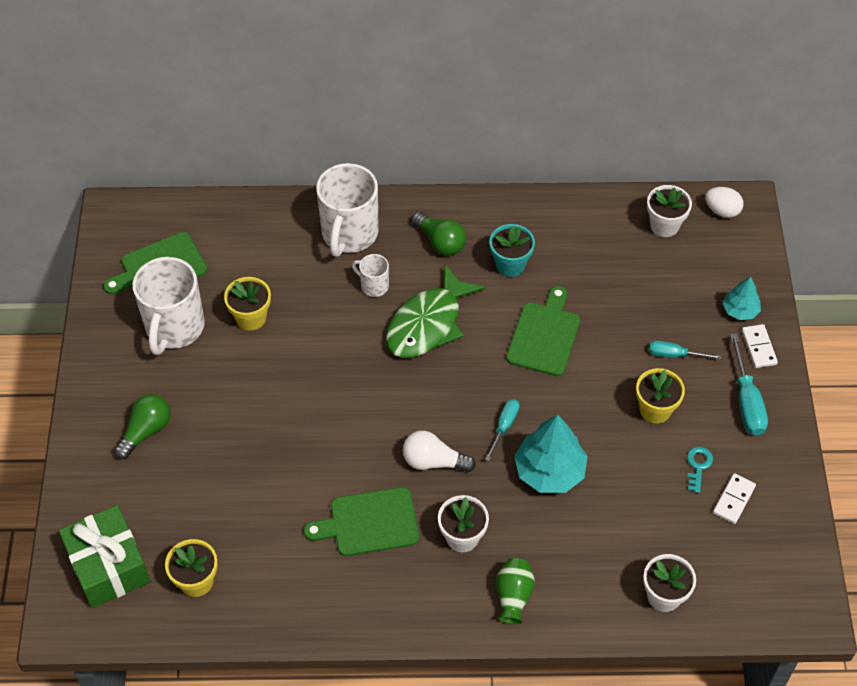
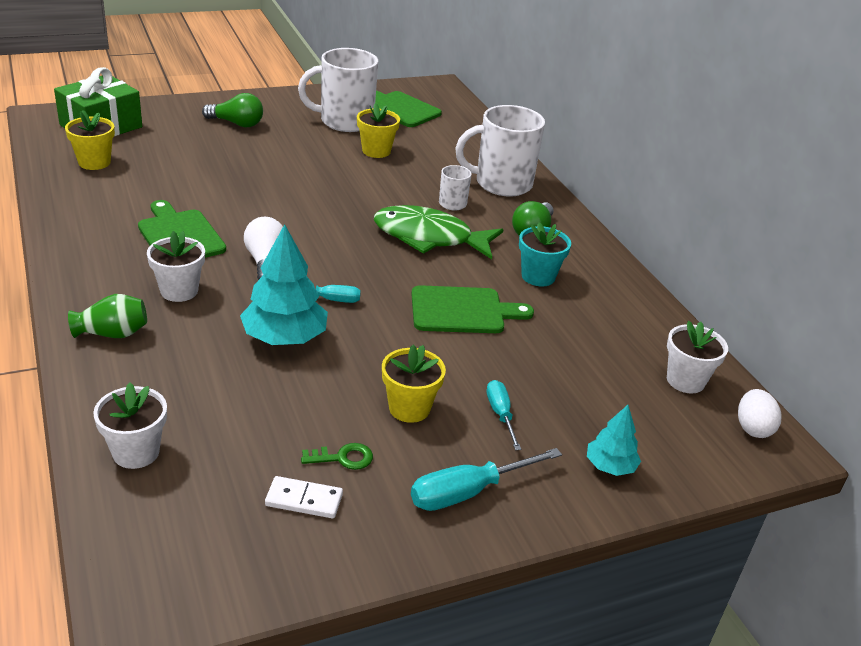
camera: 65 degrees right, 20 degrees down
turquoise key [687,447,713,493] -> green key [301,443,373,470]
white domino [742,324,778,368] -> none

